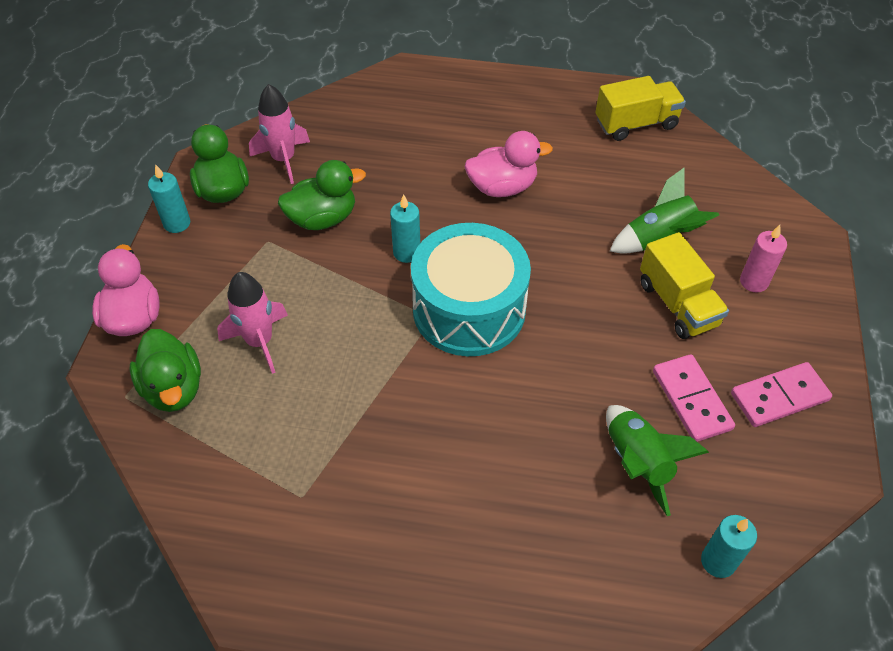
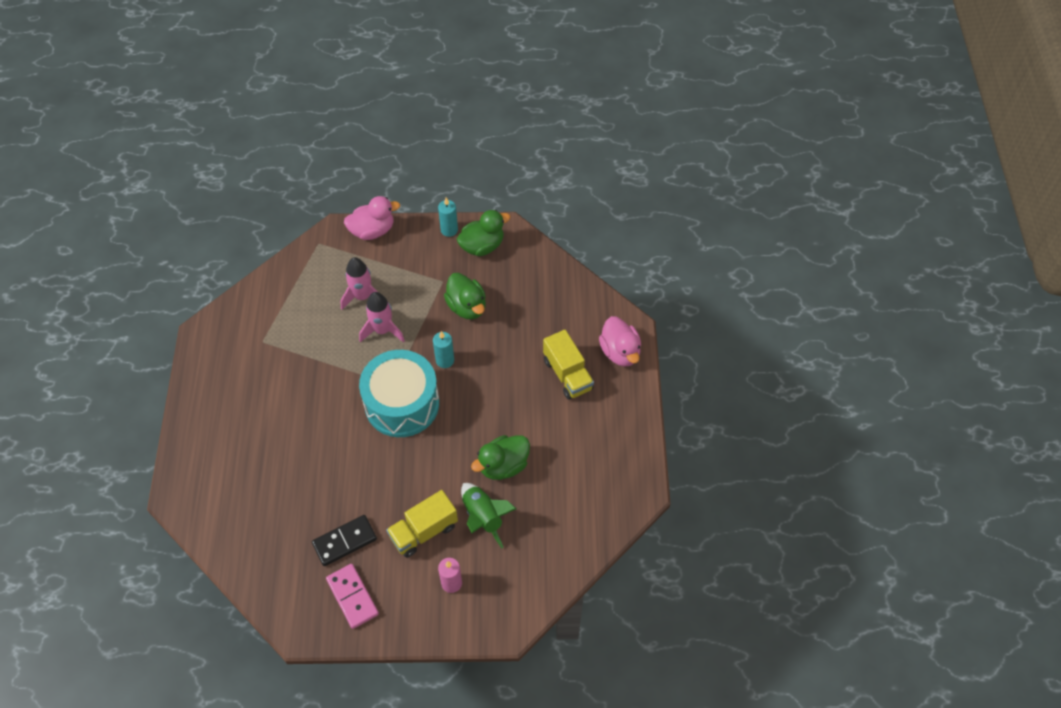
camera: 80 degrees right, 5 degrees up
green duck [130,329,201,412] -> green duck moved to [471,435,530,480]
pink rocket [249,84,310,184] -> pink rocket moved to [359,292,405,342]
pink duck [465,131,553,197] -> pink duck moved to [599,316,641,367]
yellow truck [595,76,686,141] -> yellow truck moved to [543,330,594,400]
green rocket [606,405,709,516] -> none
pink domino [653,354,735,442] -> black domino [312,515,377,566]
turquoise candle [701,515,757,578] -> none

